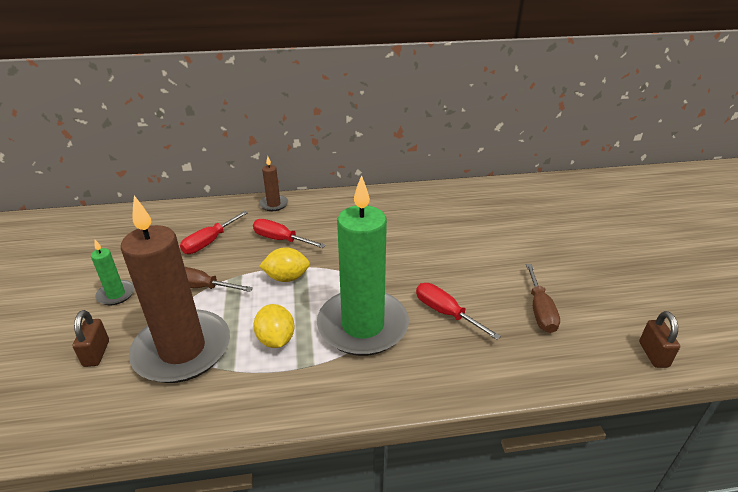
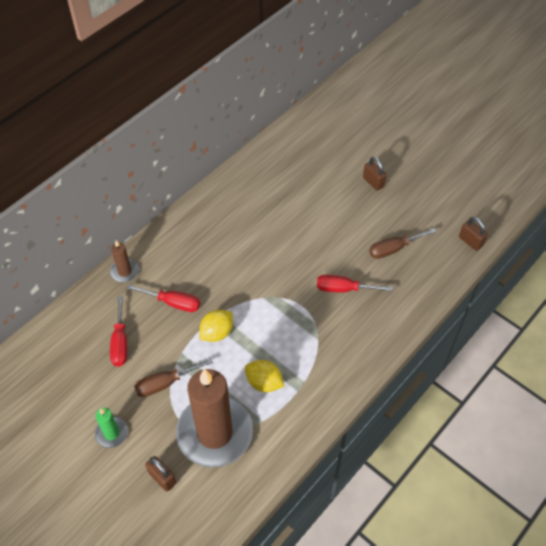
camera: 40 degrees left, 20 degrees up
red screwdriver [253,219,326,248] -> red screwdriver turned 150 degrees counterclockwise [127,285,200,312]
green candle [317,175,409,356] -> none
brown screwdriver [526,264,560,333] -> brown screwdriver turned 105 degrees clockwise [369,228,437,259]
none -> brown padlock [363,157,386,191]

